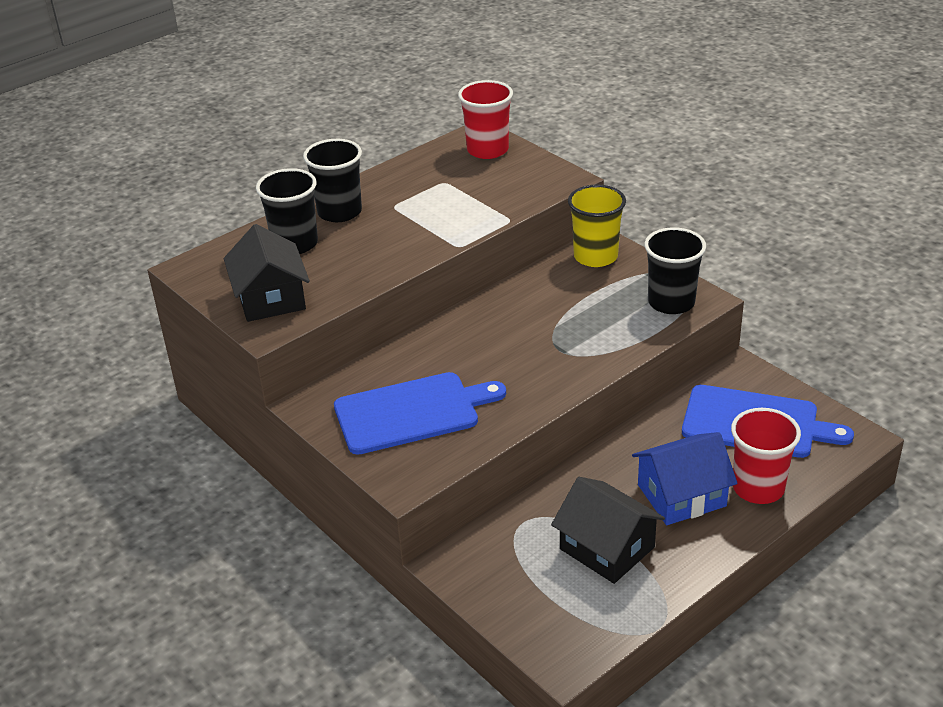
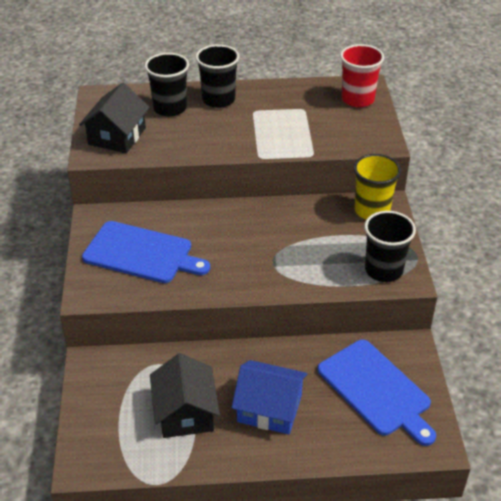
camera: 35 degrees right, 5 degrees up
red cup [731,408,801,504] -> none

